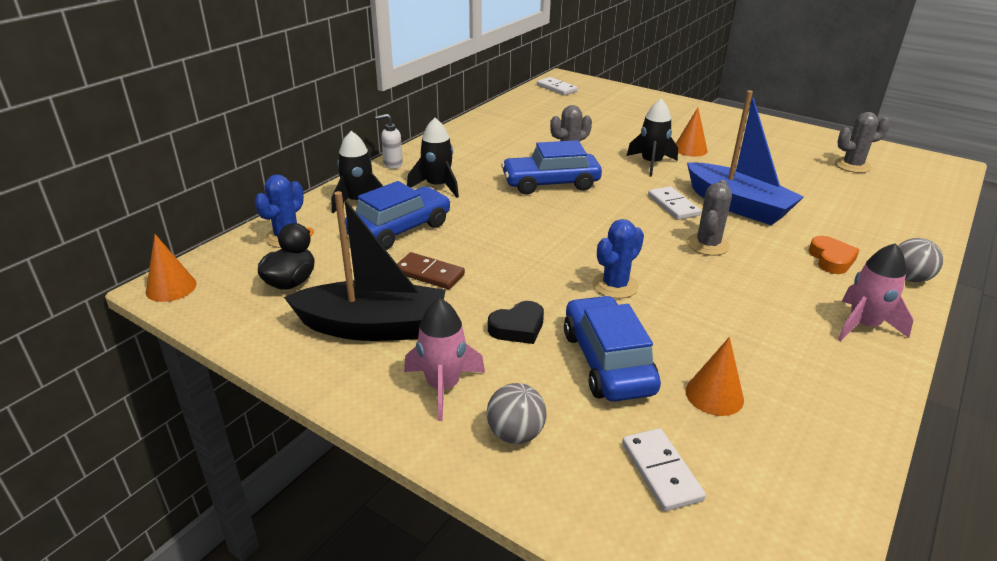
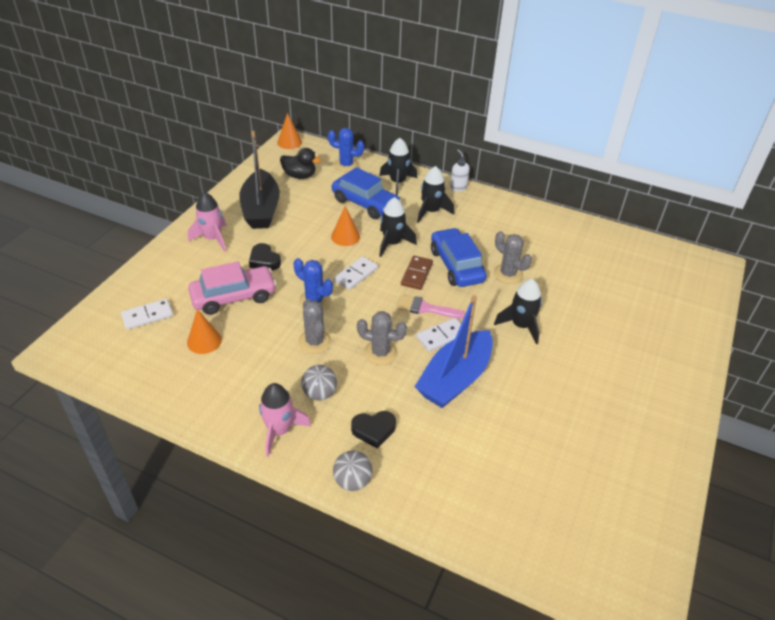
camera: 80 degrees right, 10 degrees up
brown domino [397,252,465,289] -> brown domino moved to [401,256,433,290]
grey ball [486,383,546,444] -> grey ball moved to [301,365,337,401]
white domino [537,77,578,95] -> white domino moved to [334,256,378,290]
blue car [564,296,661,402] -> pink car [188,262,277,315]
orange cone [676,108,708,157] -> orange cone moved to [331,206,360,246]
orange heart [809,236,859,274] -> black heart [351,411,396,449]
grey cactus [835,112,890,173] -> grey cactus moved to [298,299,332,354]
none -> black rocket [379,197,417,257]
none -> pink brush [396,295,465,319]

